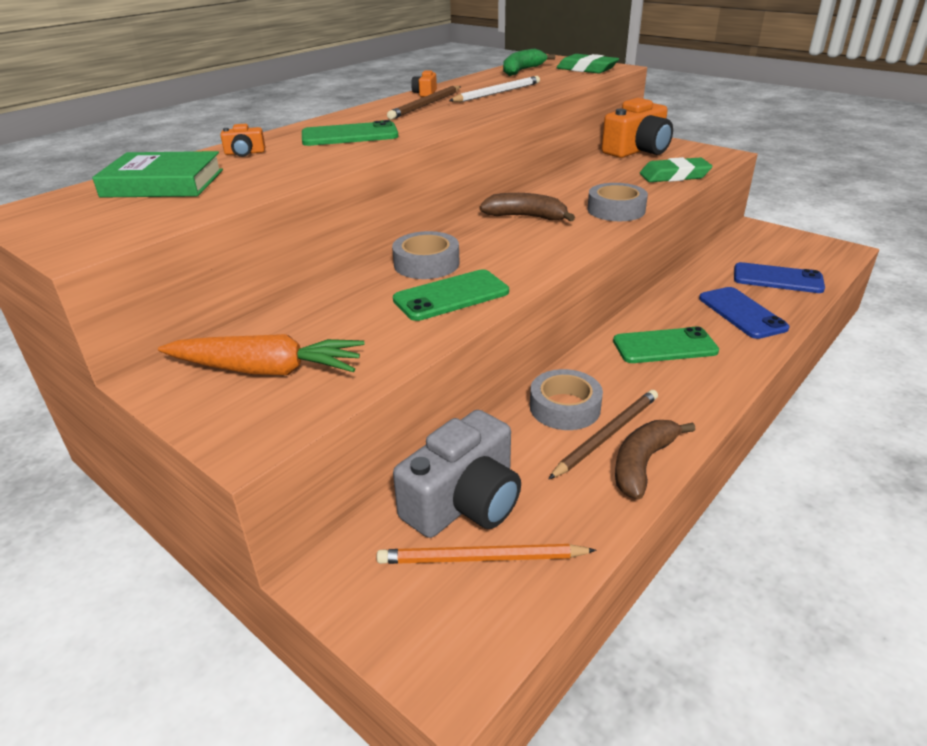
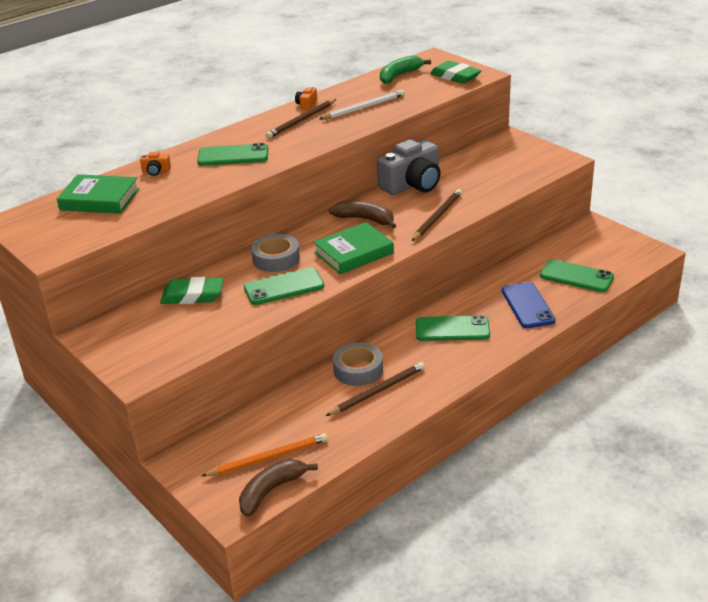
camera: 10 degrees right, 0 degrees up
orange carrot [158,334,365,375] -> none
orange pencil [377,544,596,564] -> orange pencil turned 150 degrees clockwise [202,433,328,476]
grey camera [393,410,521,538] -> grey camera moved to [377,139,440,195]
grey tape [587,183,648,221] -> brown pencil [412,189,462,241]
orange camera [602,98,673,158] -> none
brown banana [615,420,695,500] -> brown banana moved to [239,459,318,517]
green eraser [640,157,713,182] -> green eraser moved to [160,277,224,304]
blue phone [734,262,825,293] -> green phone [540,259,614,292]
none -> green book [313,222,394,274]

